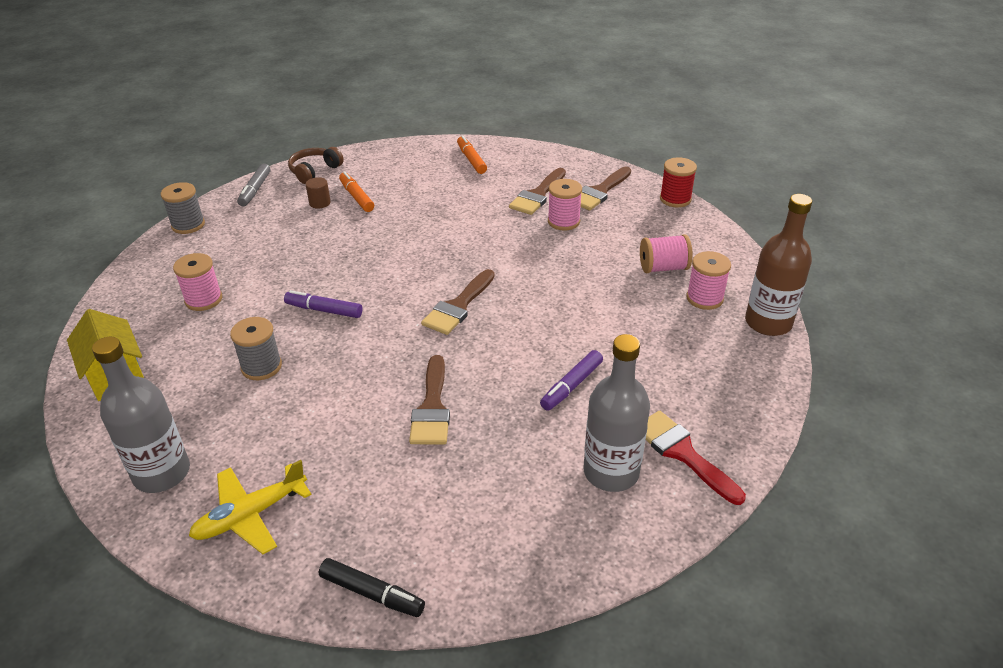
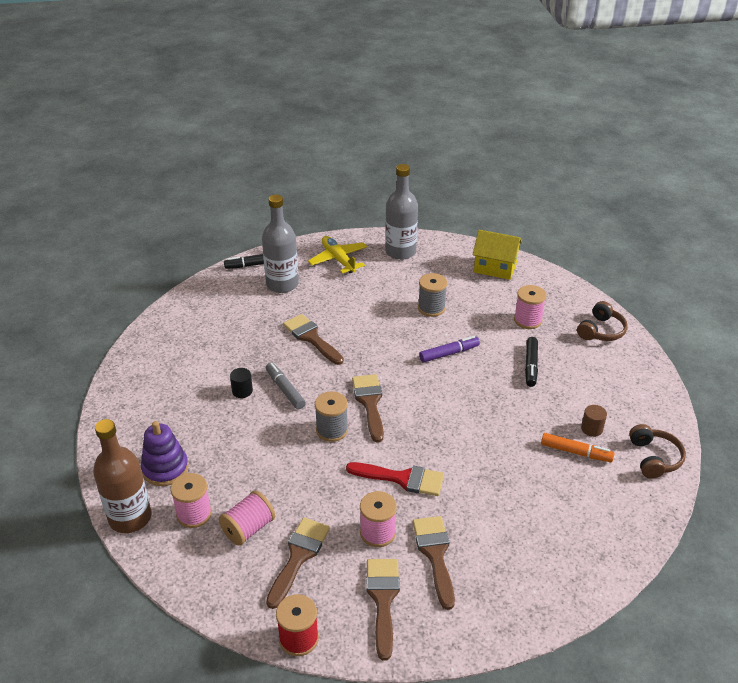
camera: 140 degrees right, 0 degrees up
grey spool [161,182,205,234] -> grey spool moved to [315,391,348,442]
yellow plane [189,460,312,554] -> yellow plane turned 45 degrees counterclockwise [308,236,367,273]
grey marker [237,164,271,206] -> grey marker moved to [266,363,306,409]
orange marker [457,135,487,174] -> none
purple marker [540,350,603,411] -> black cylinder [230,368,253,398]
grey bottle [583,334,650,492] -> grey bottle moved to [262,194,299,293]
red brush [646,411,746,505] -> red brush moved to [346,462,444,496]
none -> purple stacking toy [141,421,188,486]
none -> brown brush [266,518,330,609]
none -> black marker [525,337,538,387]
none -> brown headphones [577,301,628,341]

